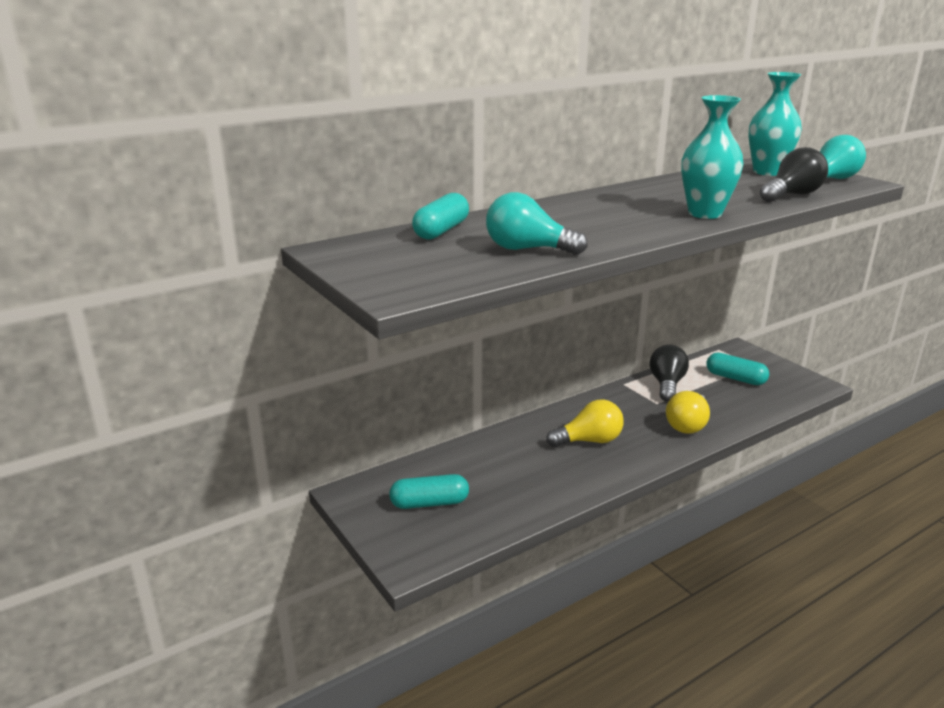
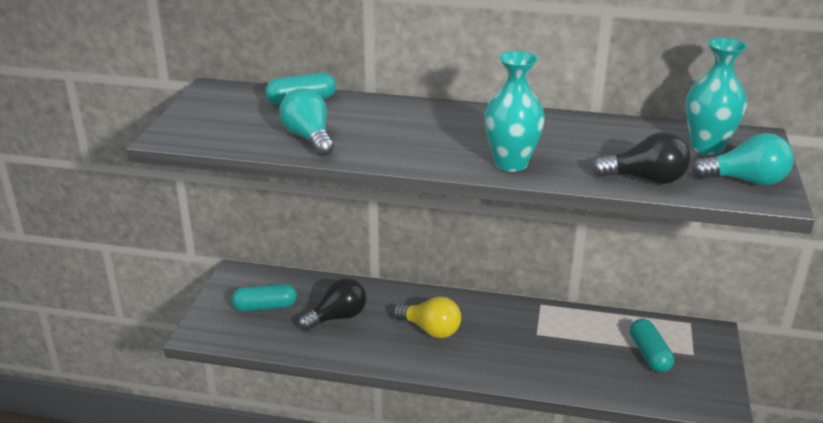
camera: 45 degrees right, 5 degrees up
turquoise capsule [389,474,469,509] -> turquoise capsule turned 45 degrees counterclockwise [231,284,297,312]
black light bulb [650,345,689,402] -> black light bulb moved to [298,278,366,331]
yellow light bulb [666,391,710,434] -> none

